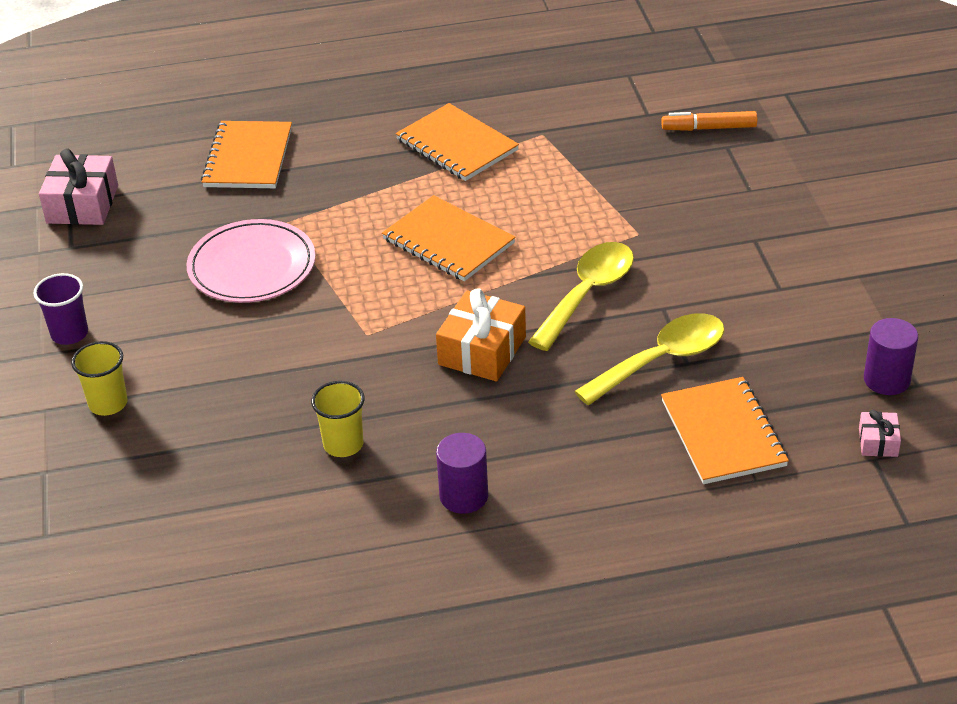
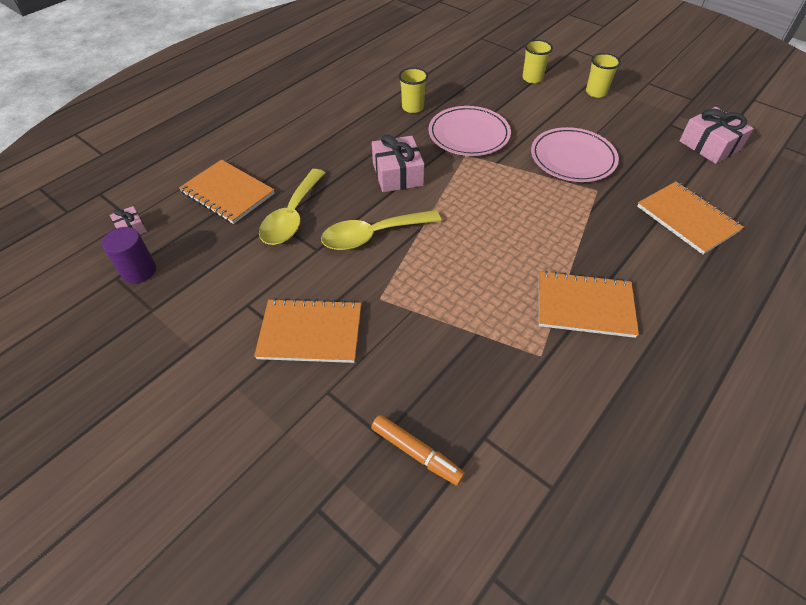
camera: 140 degrees right, 10 degrees up
purple cup [33,273,88,345] -> yellow cup [586,53,621,98]
orange notebook [382,195,516,281] -> orange notebook moved to [254,298,361,363]
orange gift [436,288,526,381] -> pink gift [372,134,424,192]
purple cylinder [436,433,488,514] -> none
yellow spoon [528,242,634,351] -> yellow spoon turned 75 degrees clockwise [321,210,441,250]
orange marker [661,111,758,131] -> orange marker turned 75 degrees clockwise [371,415,465,486]
none -> pink plate [428,106,511,156]

